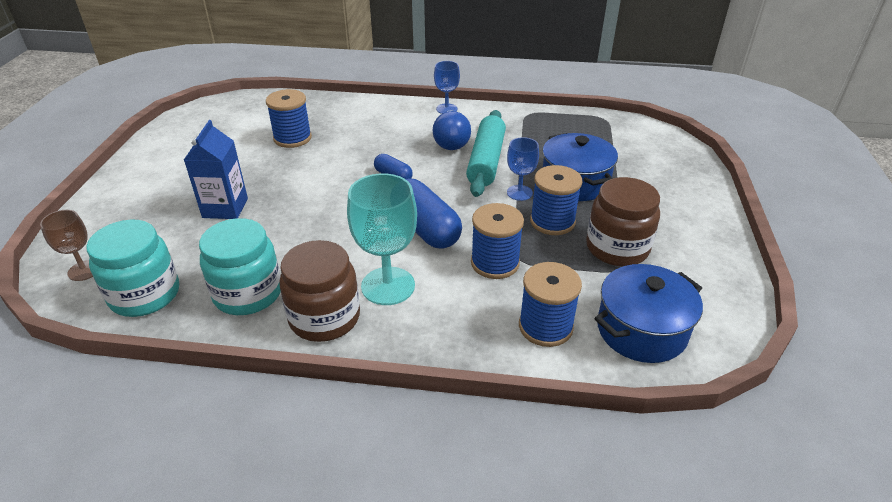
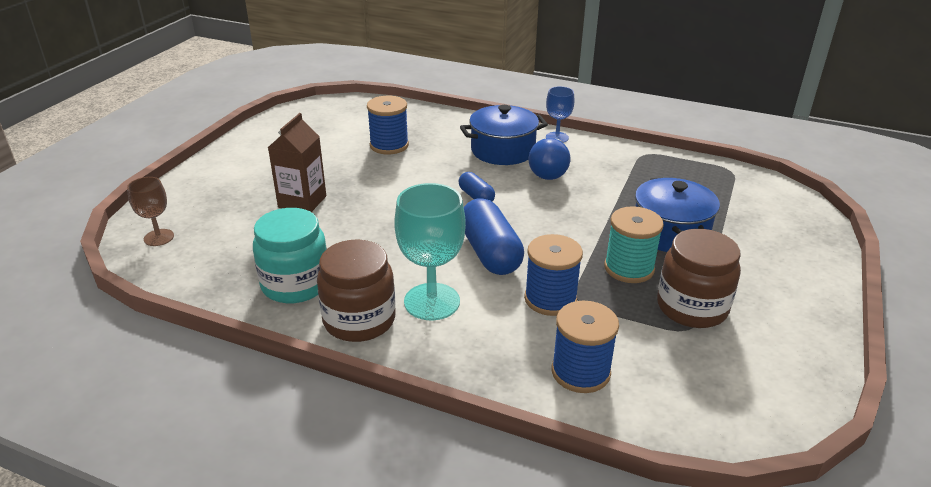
camera: 15 degrees right, 5 degrees down
turquoise jar [86,220,179,317] -> none
blue carton [184,120,248,219] -> brown carton [268,113,326,212]
turquoise rolling pin [466,110,506,197] -> none
blue goblet [507,137,539,201] -> none
blue spool [530,165,582,235] -> turquoise spool [604,206,664,283]
blue pot [594,264,703,363] -> blue pot moved to [460,105,548,165]

